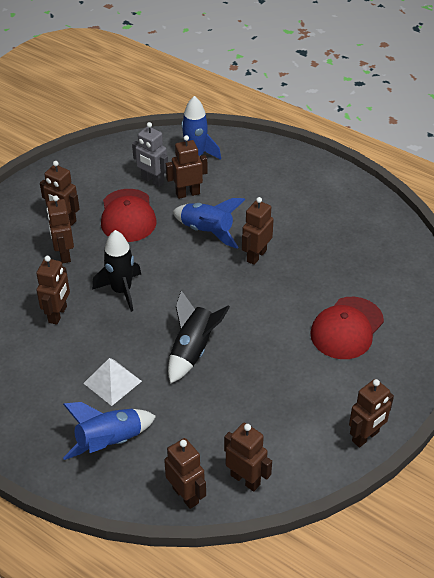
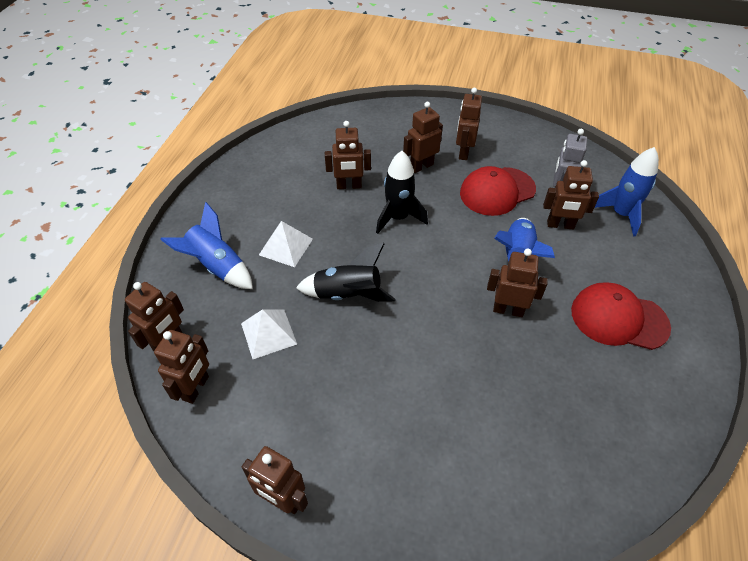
camera: 70 degrees right, 5 degrees up
brown robot [166,135,207,199] -> brown robot turned 135 degrees clockwise [543,160,599,229]
red cap [310,297,384,359] -> red cap moved to [571,282,671,350]
none -> white pyramid [241,309,297,359]

